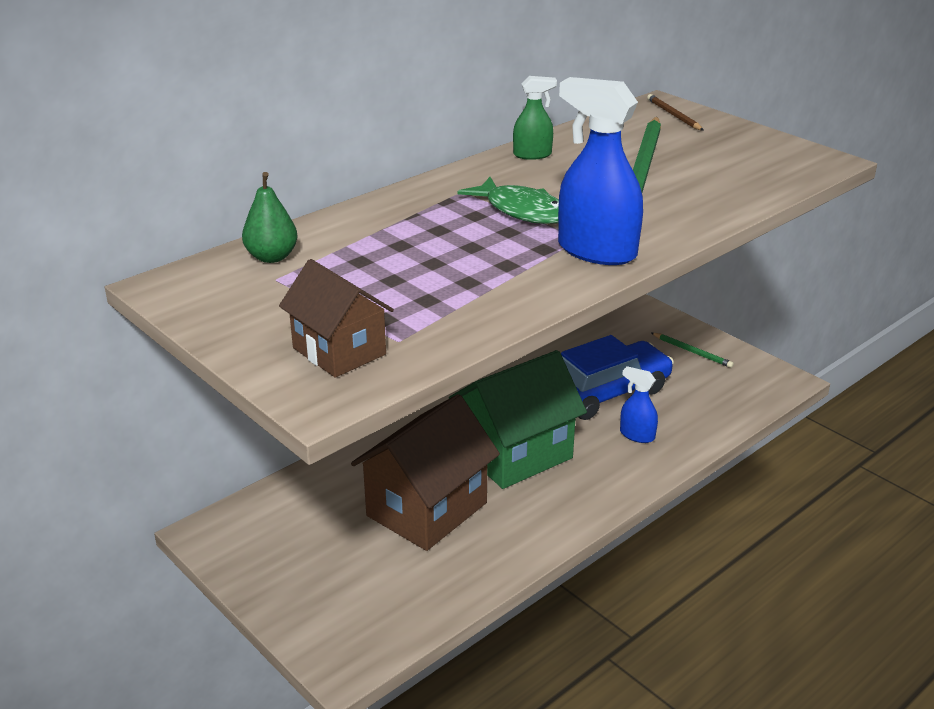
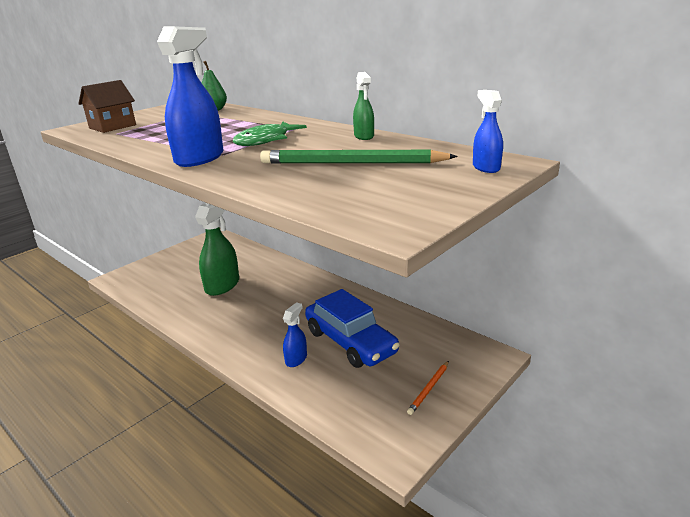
camera: 85 degrees right, 5 degrees down
brown house [351,394,500,551] -> green spray bottle [195,203,239,296]
green house [449,350,587,489] -> none
brown pencil [647,94,704,131] -> blue spray bottle [473,90,503,173]
green pencil [652,333,734,368] -> orange pencil [407,361,449,415]

